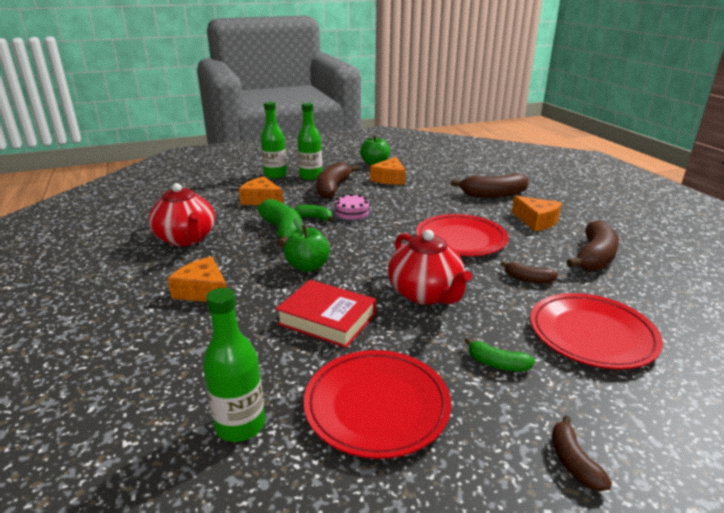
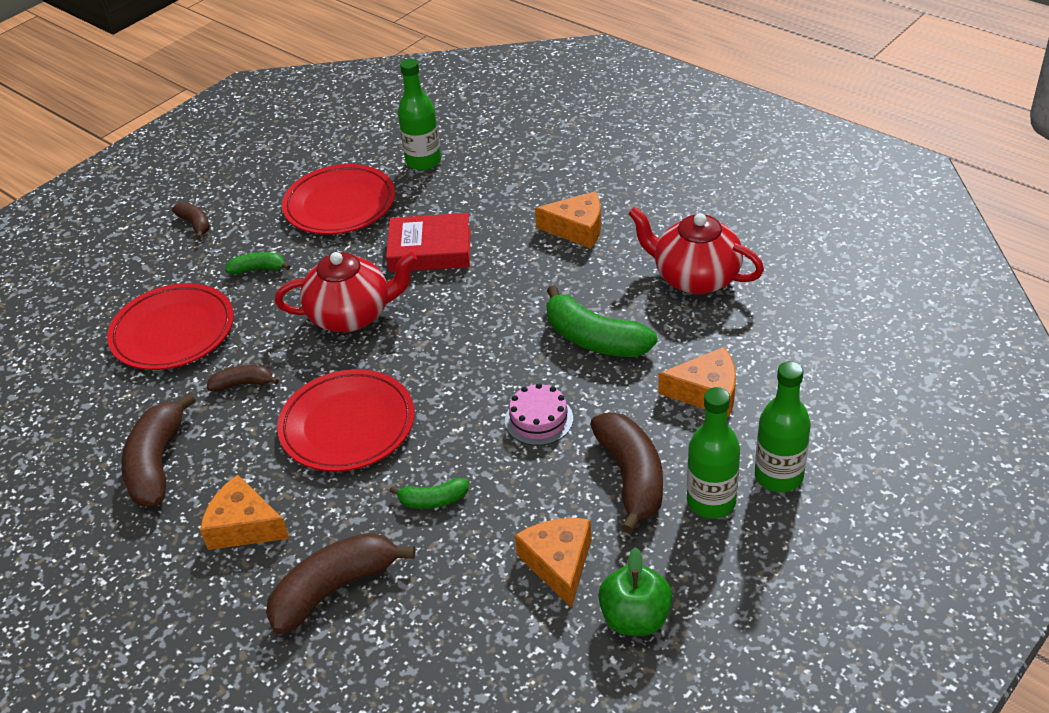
camera: 155 degrees right, 15 degrees up
green apple [284,218,330,272] -> none
green banana [294,205,334,221] -> green banana moved to [390,478,469,509]
red teapot [388,230,472,305] -> red teapot turned 135 degrees clockwise [275,251,417,332]

